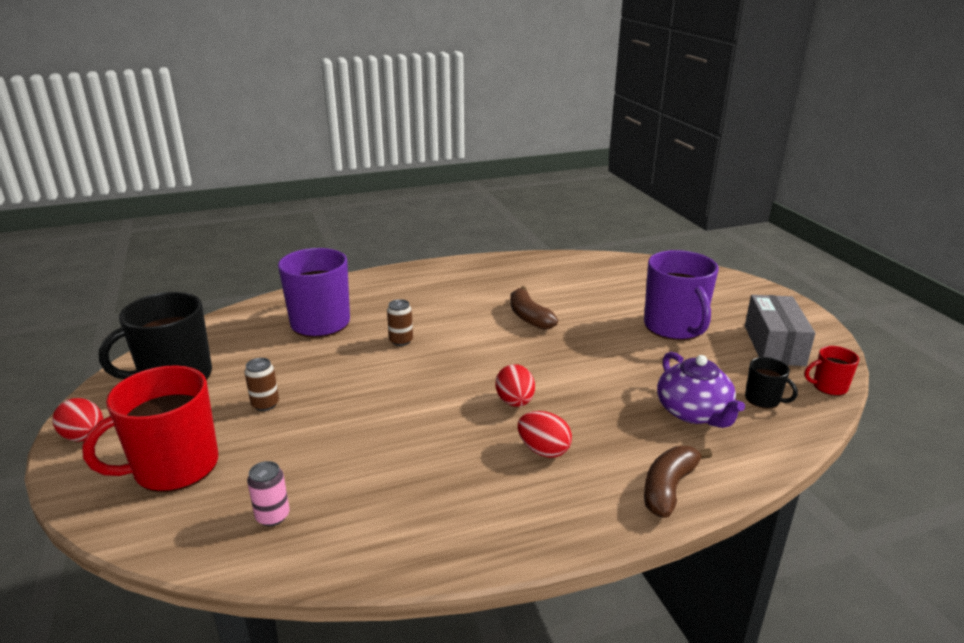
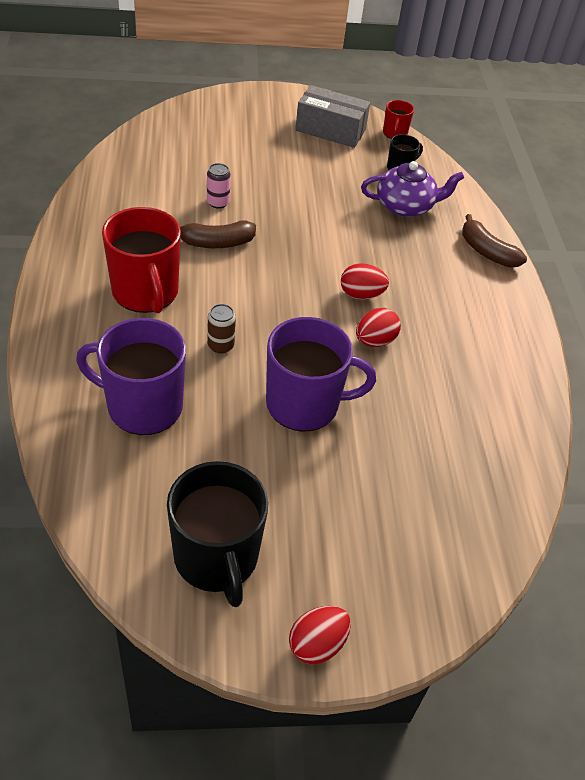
camera: 80 degrees left, 20 degrees up
red mug [82,365,218,492] -> red mug moved to [102,207,181,313]
brown can [244,358,279,411] -> none
pink can [247,461,290,526] -> pink can moved to [207,163,231,209]
red egg [518,411,572,458] -> red egg moved to [356,308,401,347]
purple mug [644,250,719,340] -> purple mug moved to [266,317,376,432]

